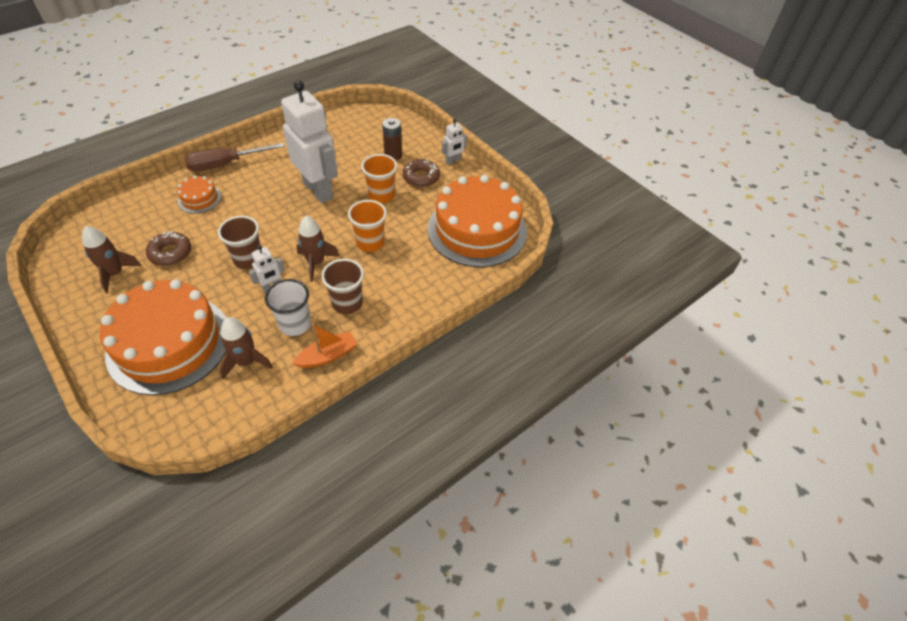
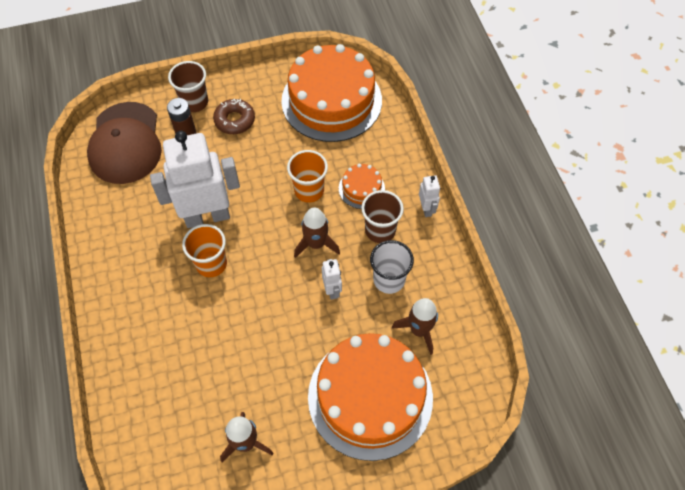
camera: 65 degrees left, 10 degrees up
brown donut [146,231,191,266] -> none
orange cake [177,176,221,213] -> orange cake moved to [339,164,385,209]
brown screwdriver [184,143,285,172] -> none
brown cup [218,216,261,269] -> brown cup moved to [168,61,208,112]
orange boat [292,324,357,368] -> none
orange cup [361,154,397,203] -> orange cup moved to [182,224,227,277]
white robot [442,119,467,165] -> white robot moved to [419,175,440,217]
none -> brown cap [87,102,162,184]

